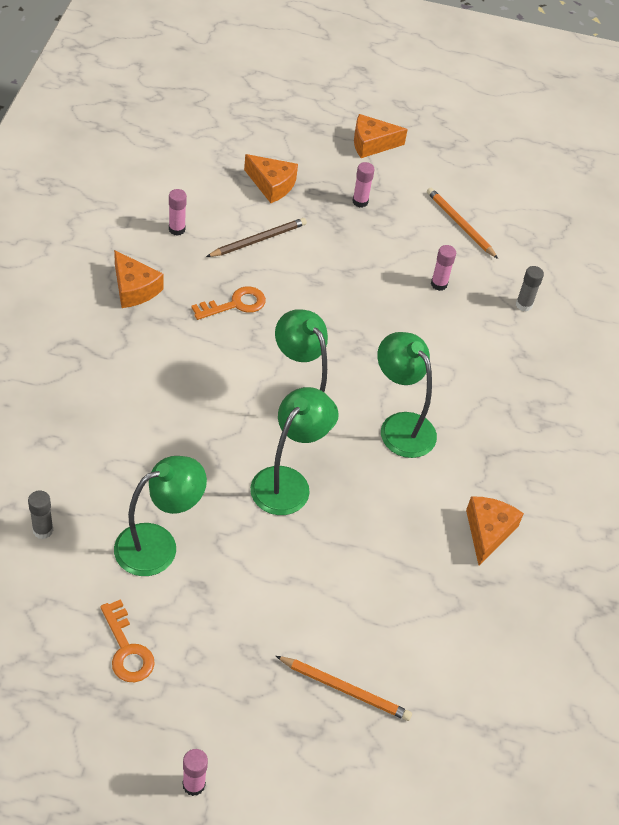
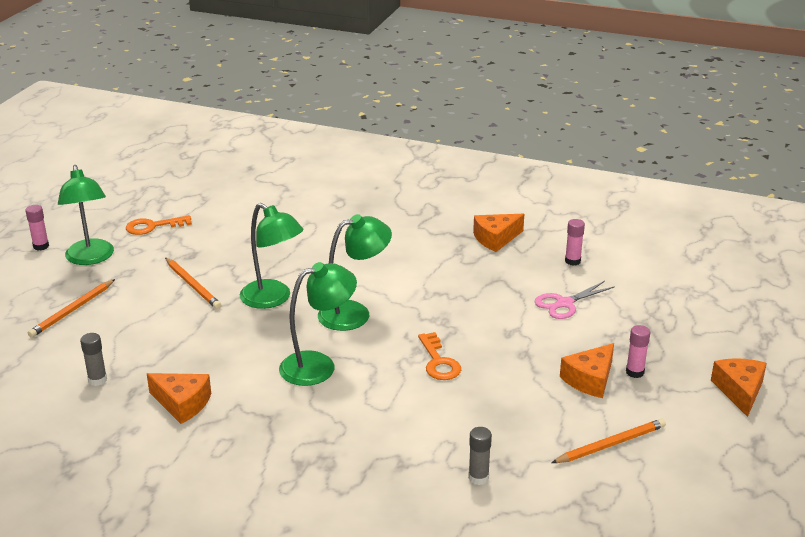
camera: 105 degrees right, 20 degrees down
grey glue stick [28,491,53,539] -> grey glue stick moved to [80,333,107,386]
green lamp [114,456,207,576] -> green lamp moved to [58,165,114,265]
orange key [191,286,266,320] -> orange key moved to [418,332,461,380]
brown pencil [206,218,307,257] -> pink scissors [534,281,615,319]
orange cheese [244,154,298,203] -> orange cheese moved to [560,343,614,398]
pink glue stick [431,245,456,291] -> none
none -> orange pencil [165,258,221,309]

